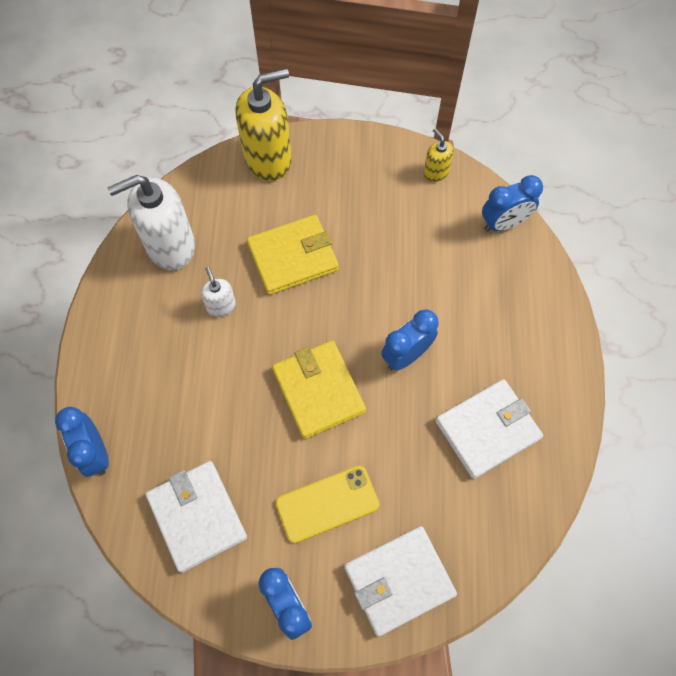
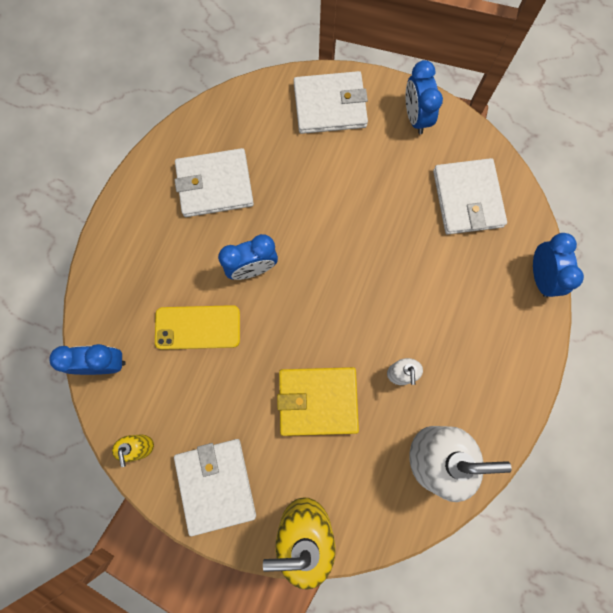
camera: 160 degrees left, 10 degrees up
yellow wallet [272,340,366,439] -> none
yellow phone [276,466,379,543] -> yellow phone moved to [155,305,240,350]
none -> white wallet [174,439,256,536]

